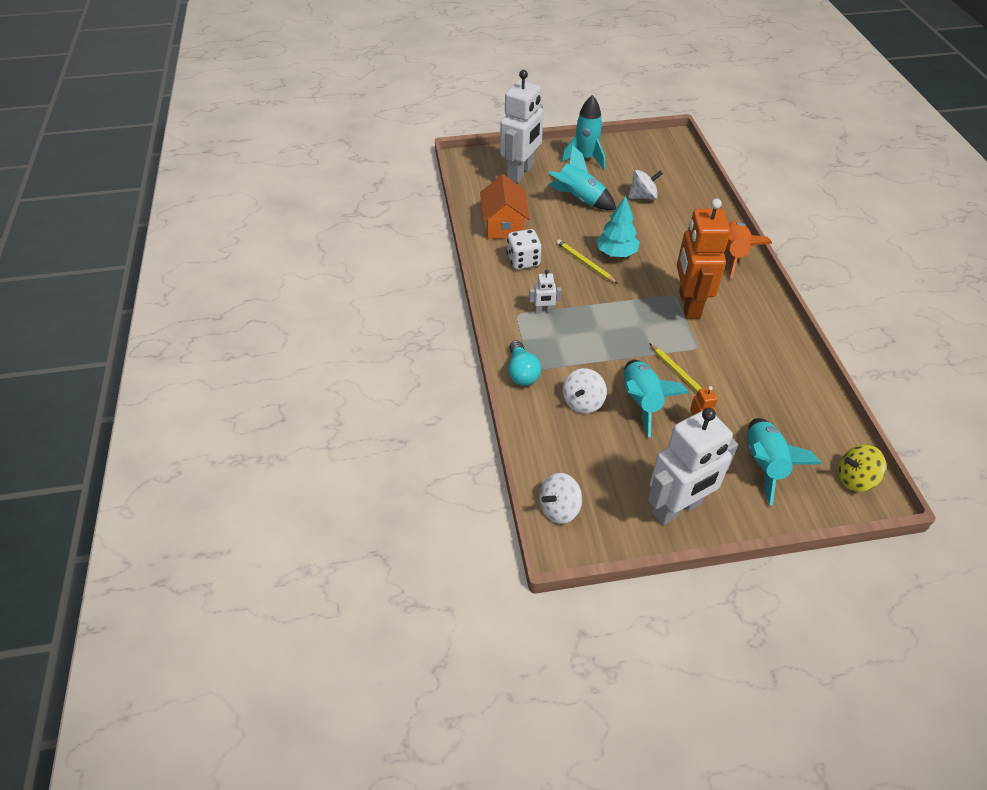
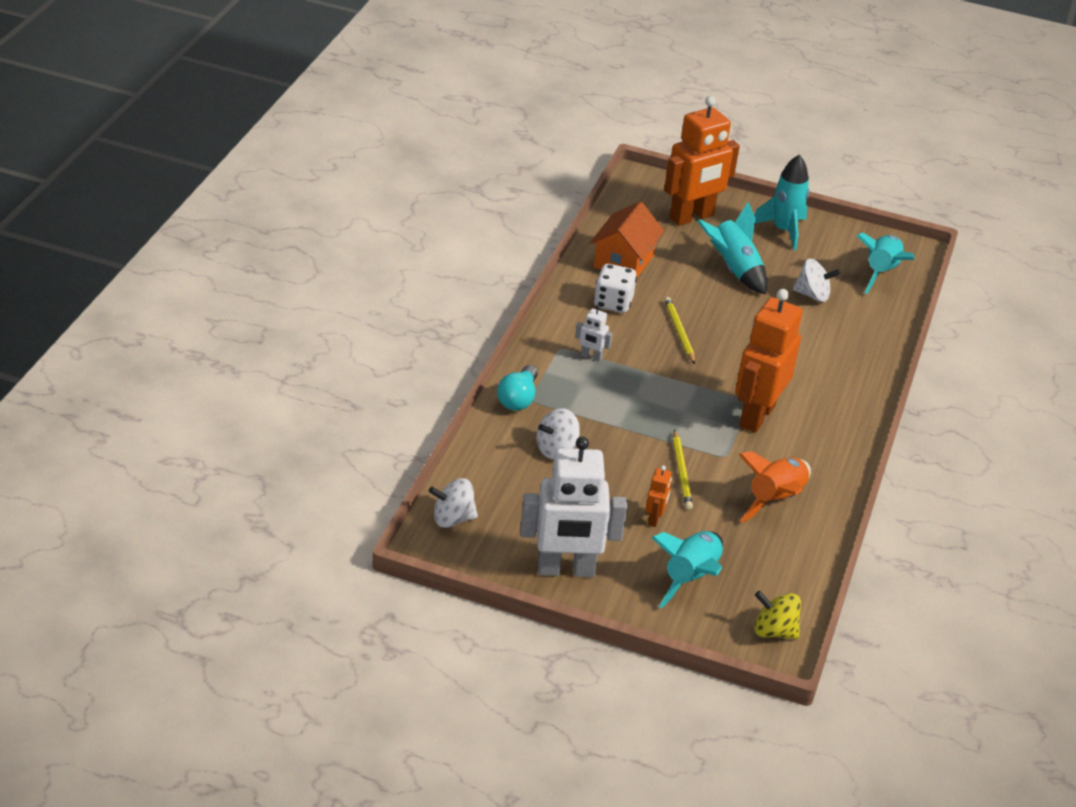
camera: 25 degrees right, 10 degrees down
white robot [500,70,544,183] -> orange robot [664,96,740,226]
turquoise tree [596,195,640,257] -> none
turquoise rocket [624,360,689,437] -> turquoise rocket moved to [857,233,914,294]
orange rocket [726,221,772,278] -> orange rocket moved to [738,451,811,523]

